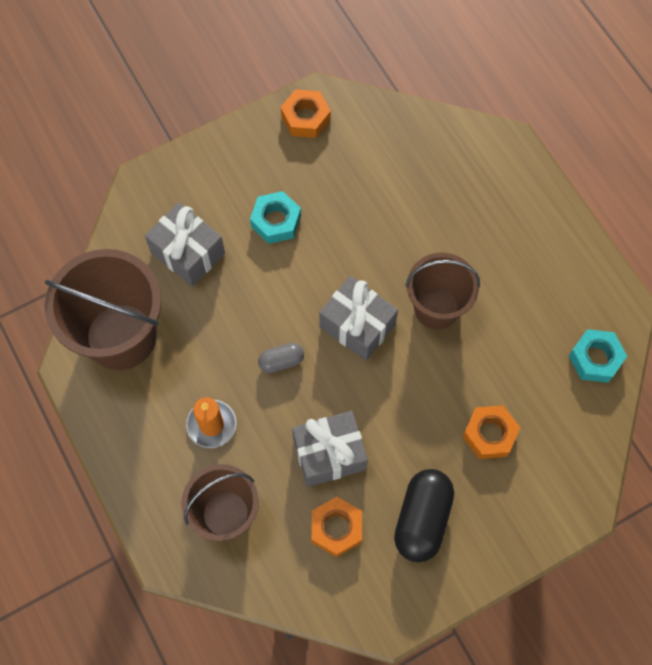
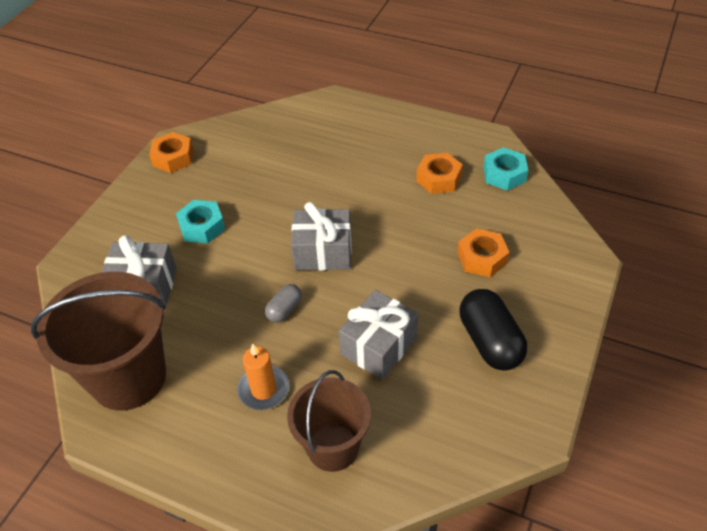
camera: 35 degrees left, 20 degrees down
orange nut [312,497,362,557] -> orange nut moved to [416,153,463,194]
brown bucket [405,253,480,330] -> none

